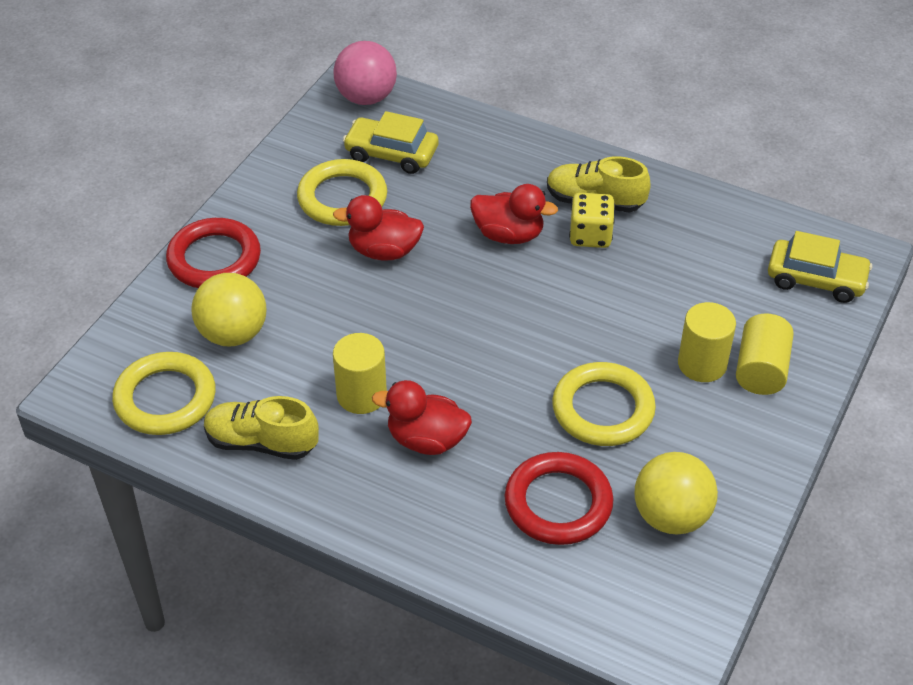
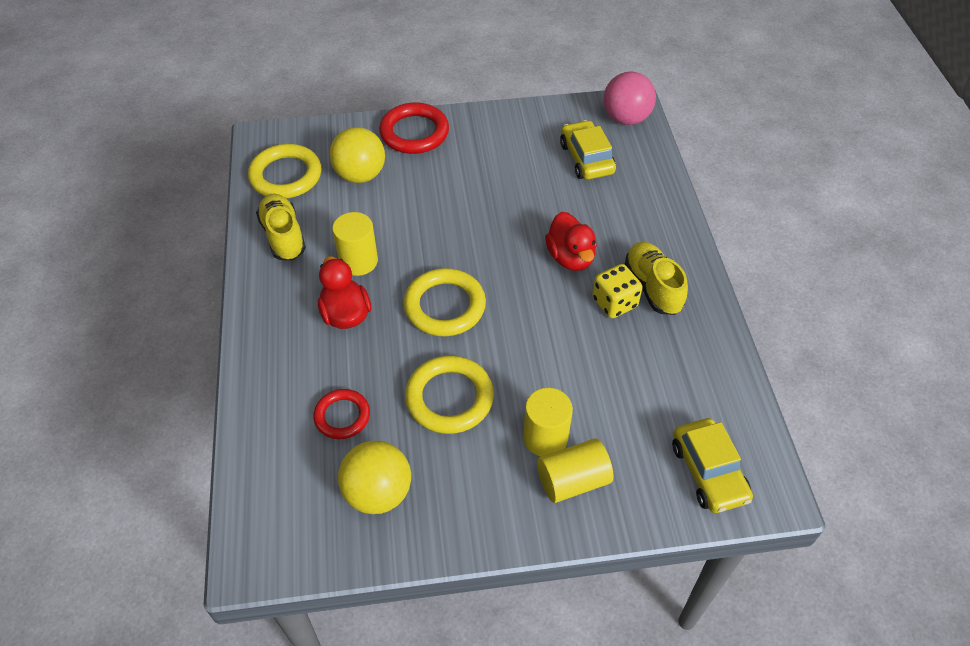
camera: 55 degrees right, 5 degrees up
yellow ring [297,159,387,226] -> yellow ring moved to [404,268,486,336]
red duck [333,195,424,260] -> none
red ring [505,452,613,545] -> red ring [313,389,370,439], size x0.63

